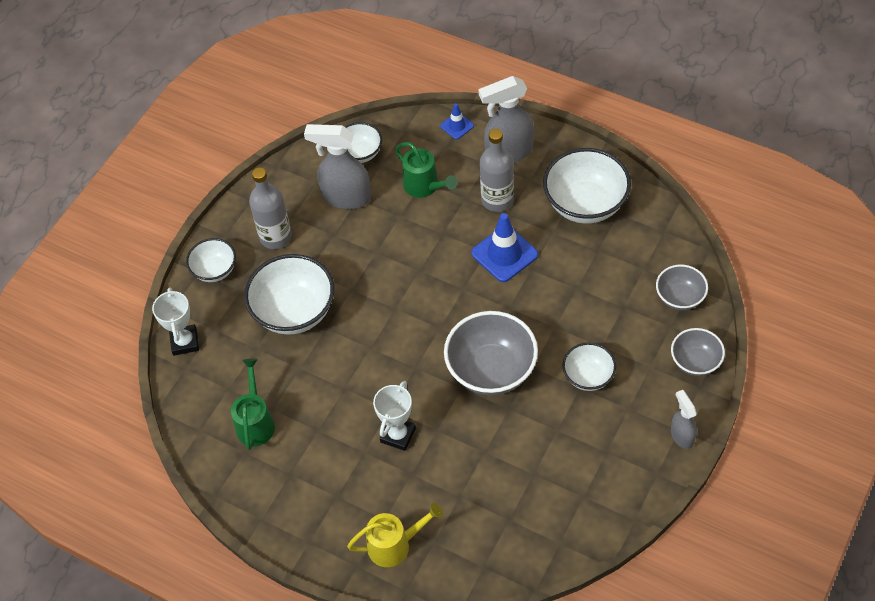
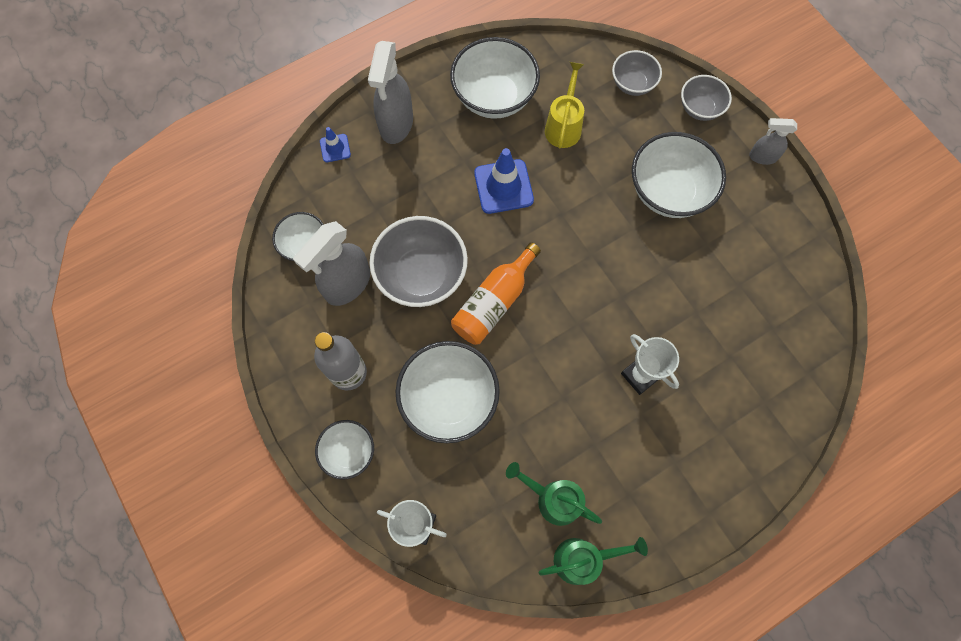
camera: 65 degrees left, 15 degrees up
yellow watering can [347,503,443,567] -> yellow watering can moved to [545,62,584,148]
green watering can [395,142,457,198] -> green watering can moved to [539,537,648,585]
grey bowl [444,311,538,396] -> grey bowl moved to [369,216,468,307]
grey bottle [480,129,514,212] -> none
white bowl [562,343,616,391] -> white bowl [632,132,726,218], size x1.75
none -> orange bottle [451,242,541,345]

